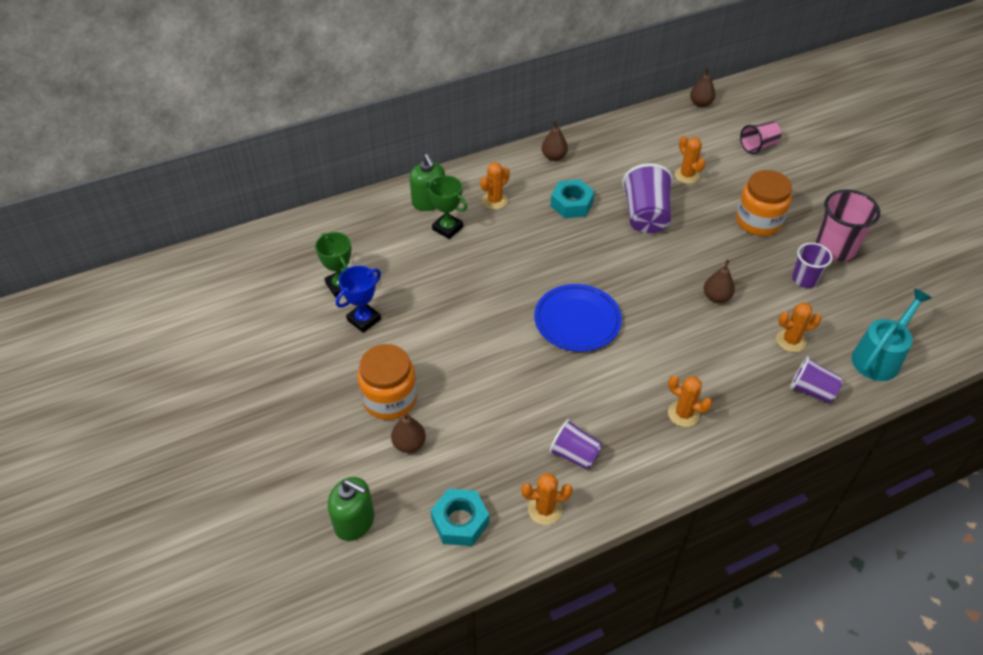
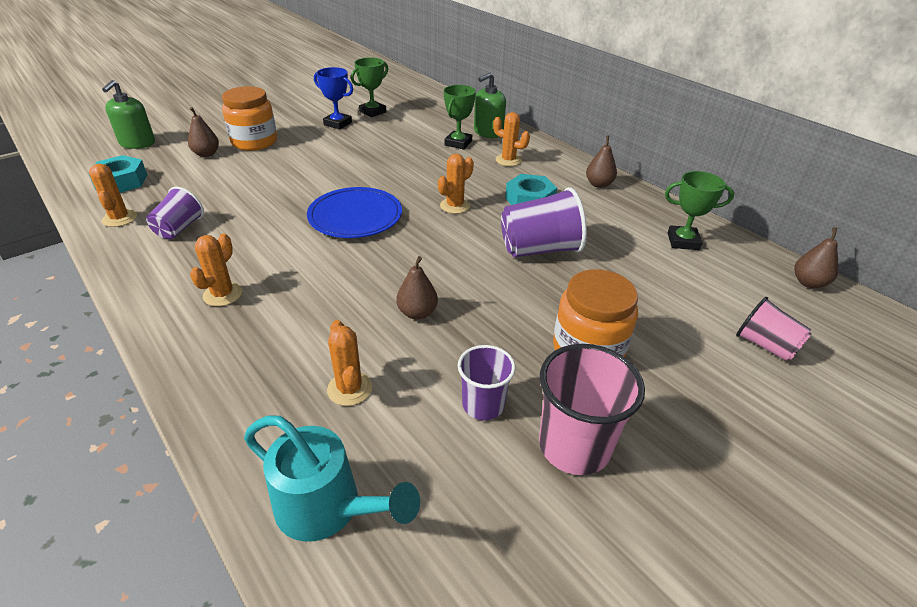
camera: 75 degrees right, 10 degrees down
orange cactus [675,136,706,184] -> orange cactus moved to [438,154,474,214]
purple cup [790,356,843,403] -> none
none -> green trophy [665,171,734,250]

